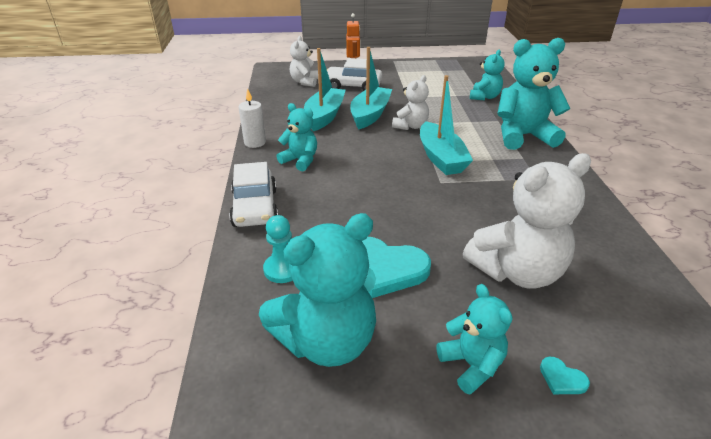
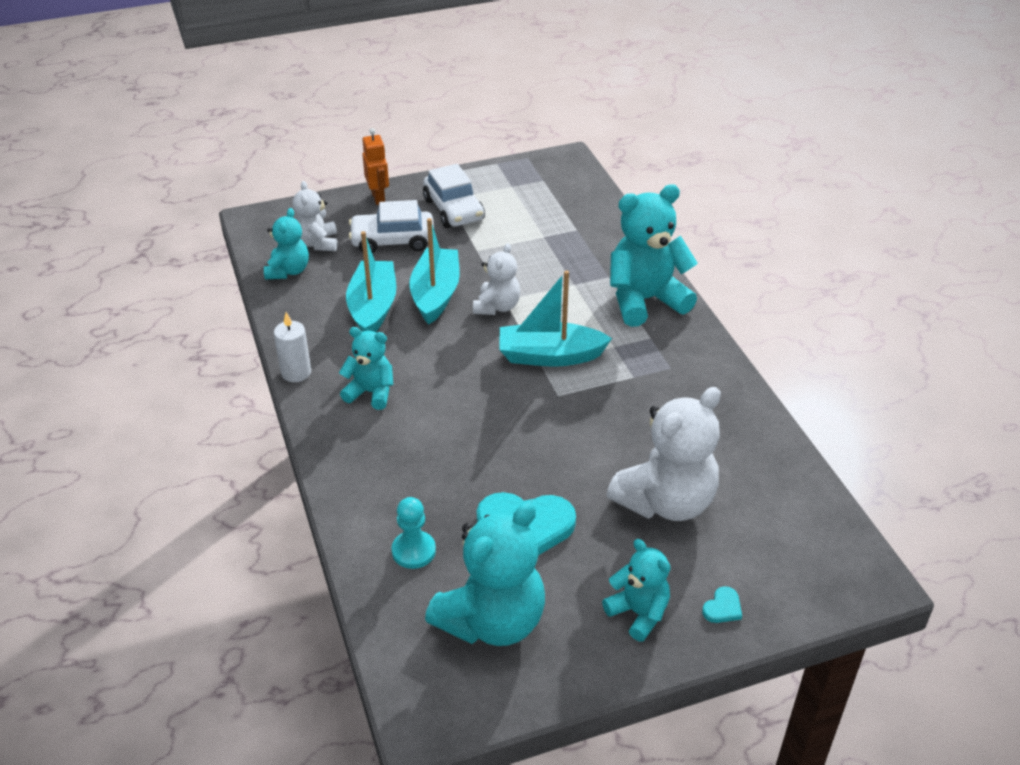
camera: 15 degrees left, 5 degrees up
white car [229,162,278,227] -> white car moved to [423,164,485,228]
turquoise boat [420,75,473,175] -> turquoise boat turned 120 degrees clockwise [499,270,612,367]
turquoise teddy bear [470,50,505,100] -> turquoise teddy bear moved to [264,208,309,279]
turquoise heart [540,357,590,394] -> turquoise heart turned 75 degrees counterclockwise [702,586,742,623]

